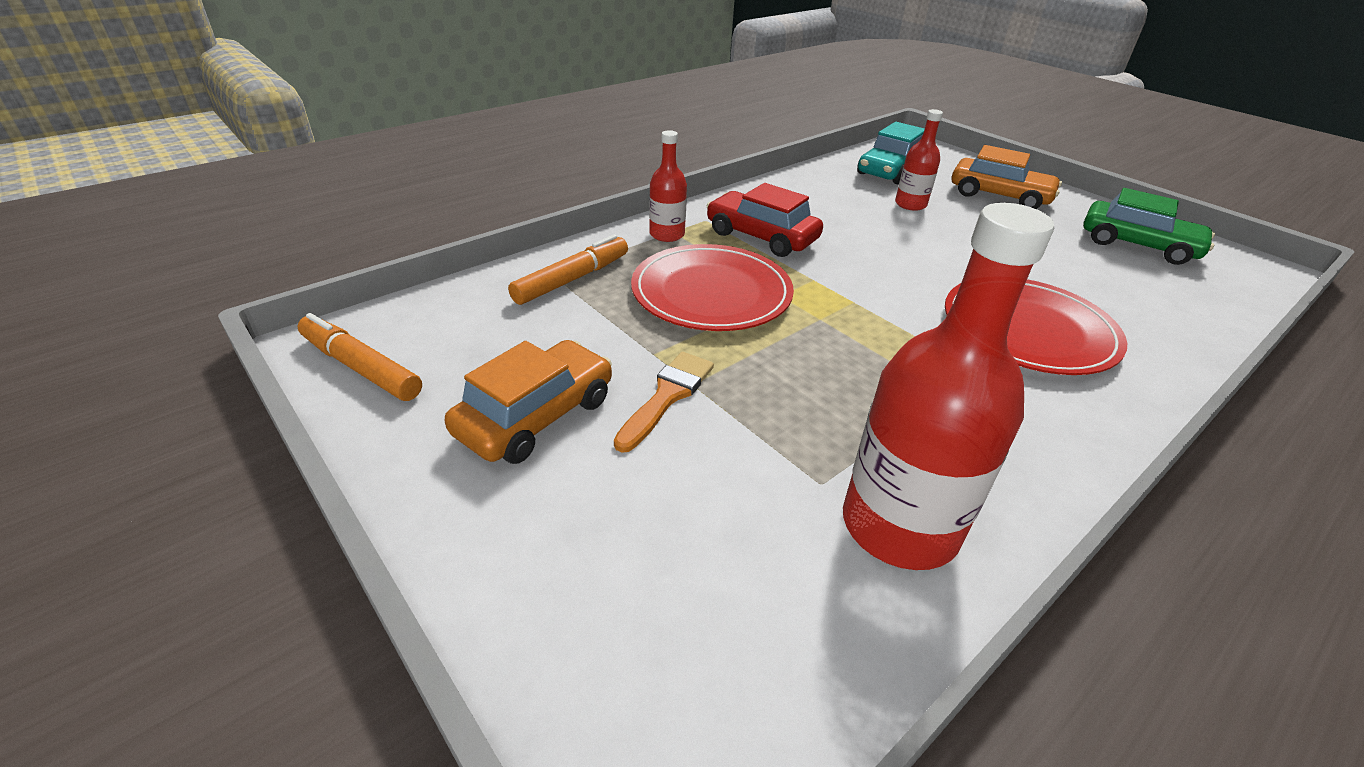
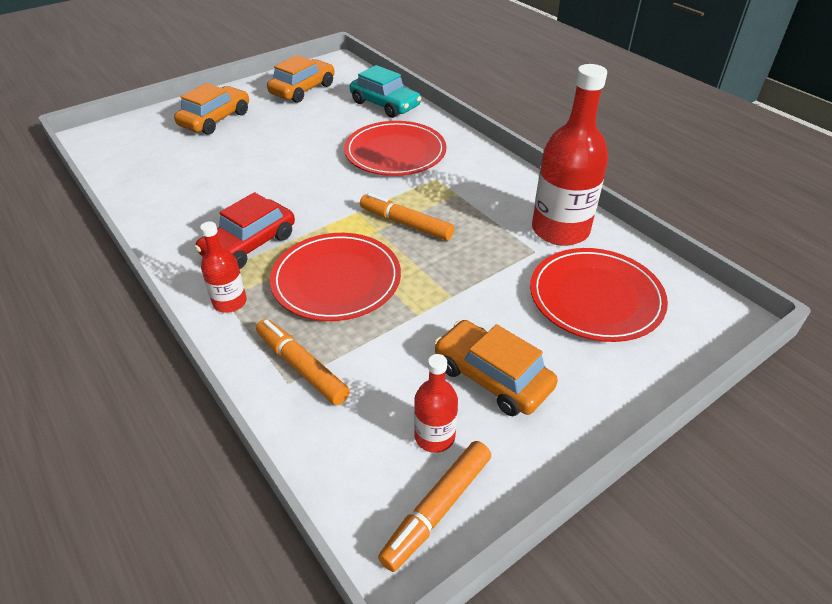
camera: 85 degrees left, 5 degrees up
orange brush [614,352,714,453] -> none
turquoise car [857,122,925,184] -> turquoise car moved to [350,65,421,118]
red bottle [895,109,943,211] -> red bottle moved to [414,354,458,453]
green car [1083,188,1215,265] -> orange car [267,55,335,103]
none -> orange marker [360,193,454,240]
none -> red plate [530,248,668,342]

